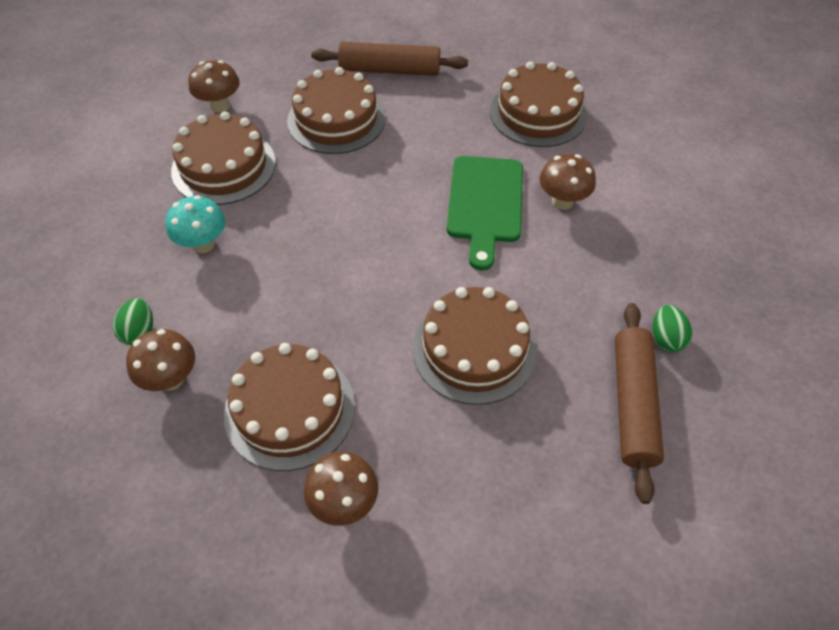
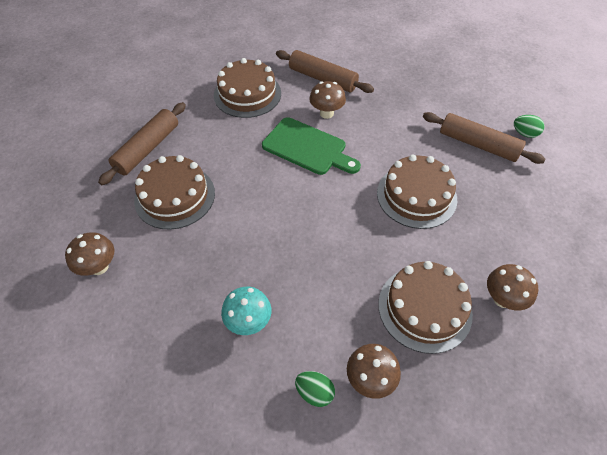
camera: 65 degrees left, 0 degrees up
brown cake [171,112,276,205] -> none
green egg [653,305,692,352] -> green egg moved to [514,115,544,138]
none -> brown rolling pin [276,50,374,93]

